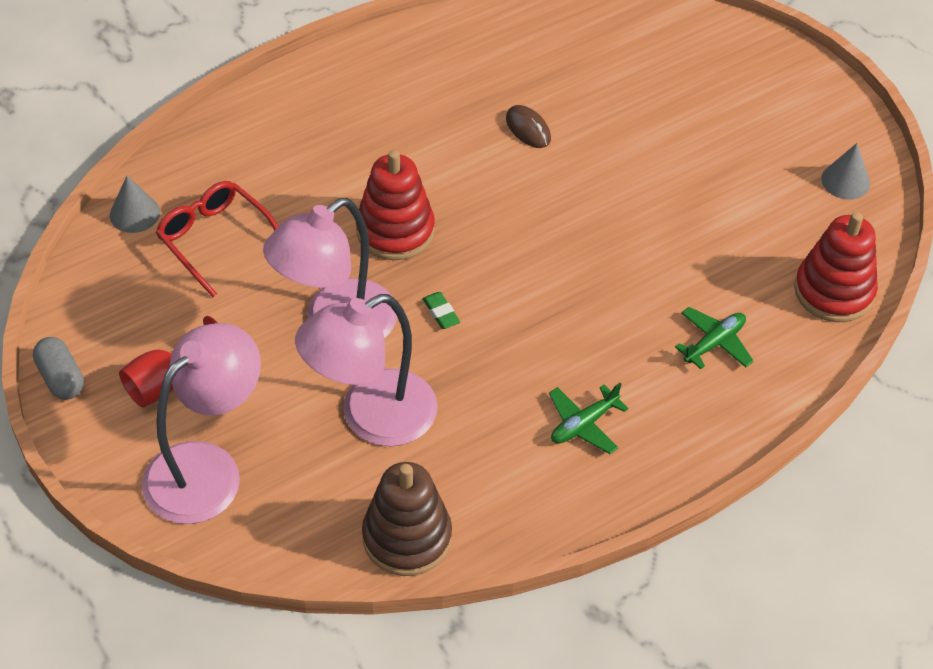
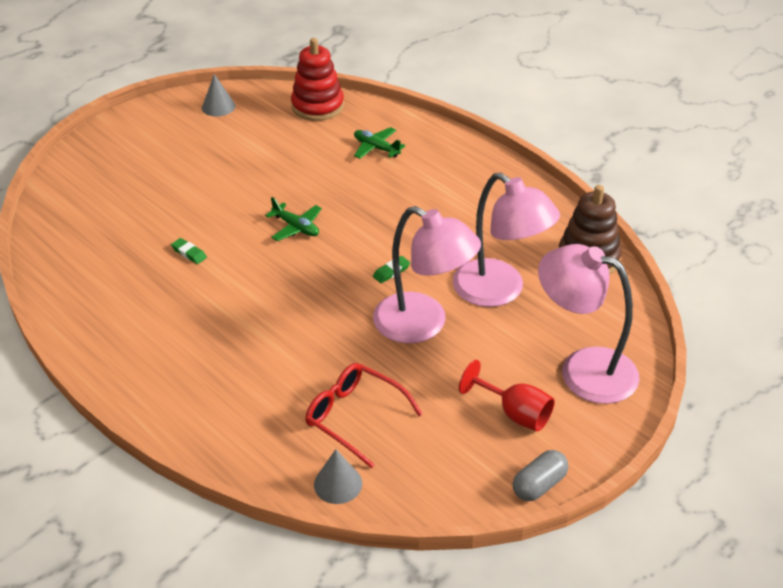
camera: 100 degrees left, 10 degrees down
red glasses [156,181,279,297] -> red glasses turned 90 degrees clockwise [305,363,423,468]
red stacking toy [356,150,435,260] -> none
brown mouse [506,105,551,148] -> green eraser [171,238,207,264]
green plane [549,383,629,454] -> green plane moved to [265,197,322,241]

